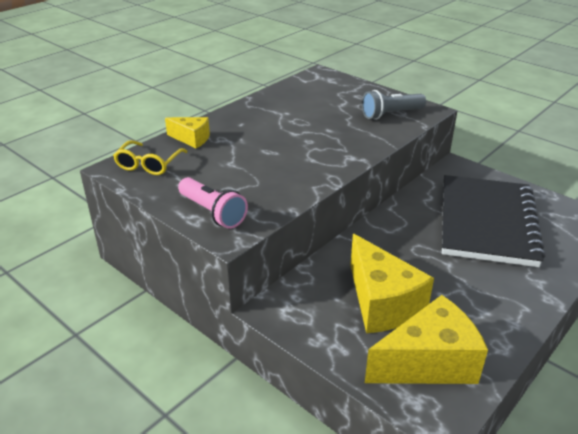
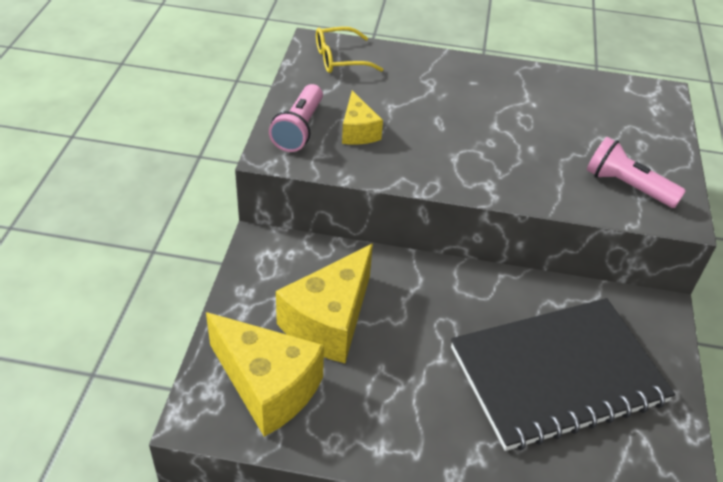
camera: 55 degrees right, 10 degrees up
yellow cheese [165,117,210,148] -> yellow cheese moved to [342,91,383,145]
grey flashlight [362,90,426,120] -> pink flashlight [587,137,686,208]

